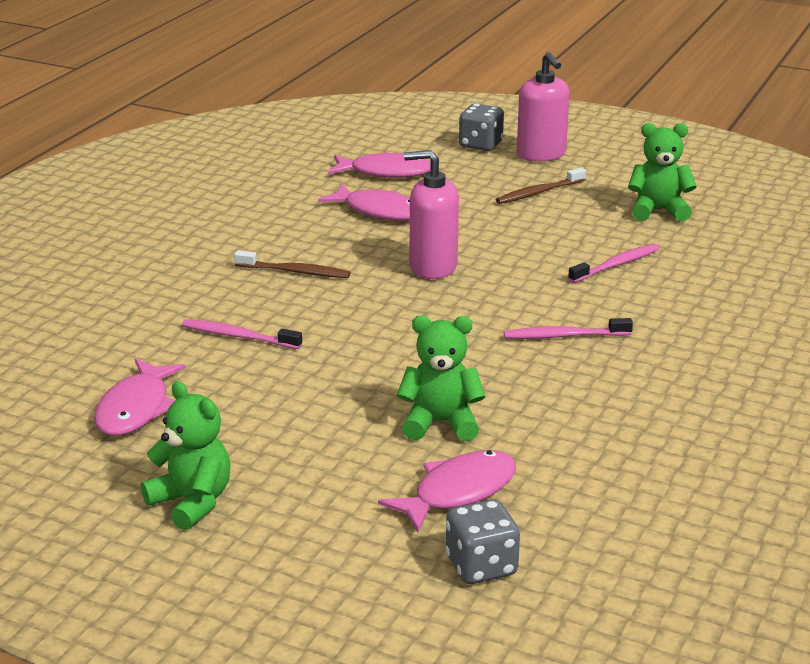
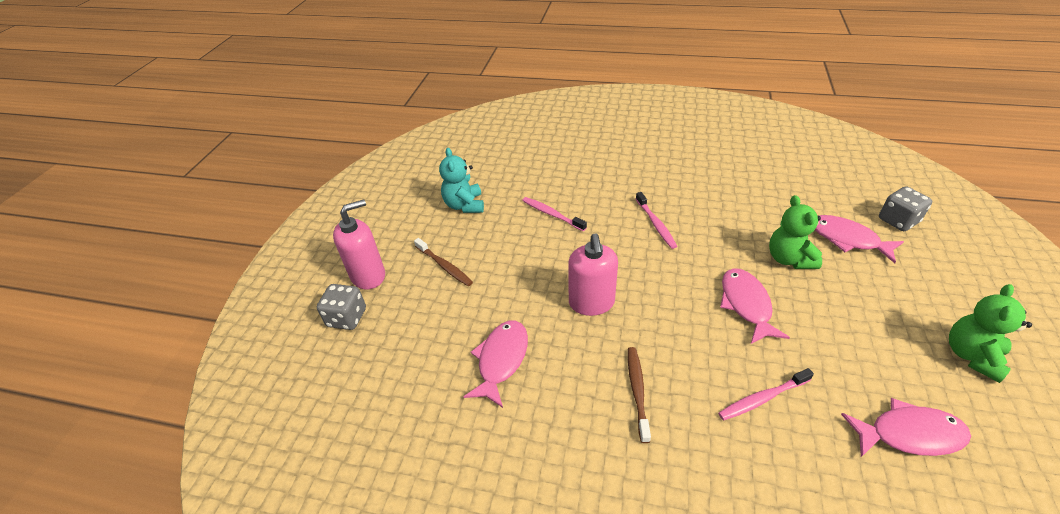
camera: 100 degrees left, 15 degrees up
pink toothbrush [182,319,302,349] -> pink toothbrush turned 60 degrees clockwise [718,368,814,420]
pink fish [328,152,431,178] -> pink fish moved to [720,268,790,344]
green teddy bear [628,123,697,222] -> turquoise teddy bear [439,148,484,213]

